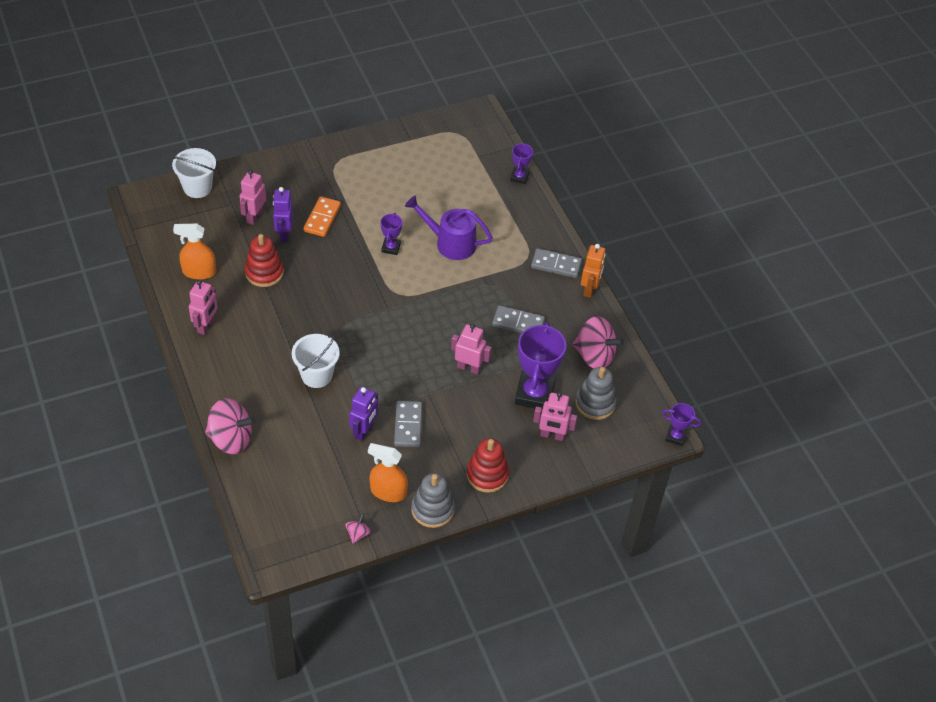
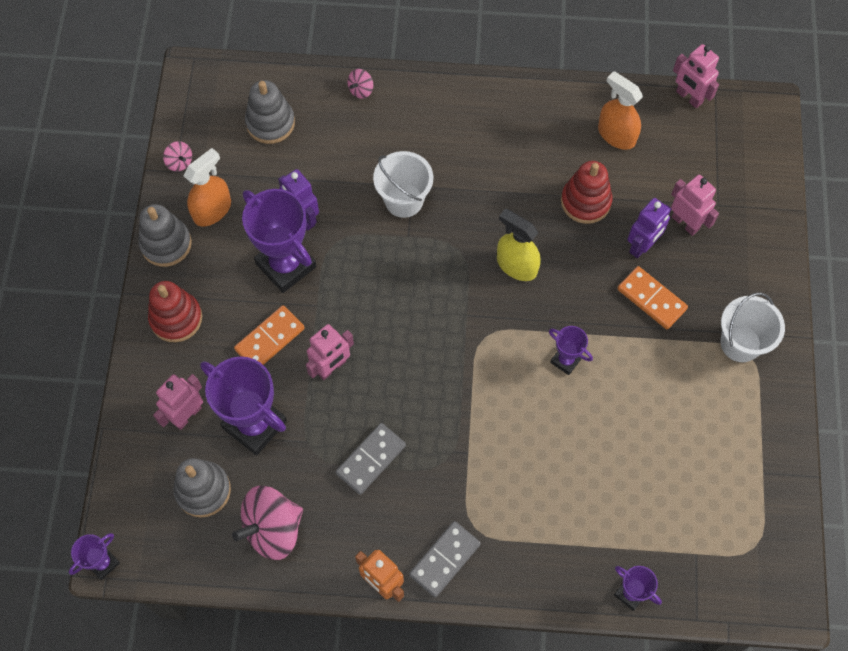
camera: 120 degrees right, 15 degrees up
white bucket [172,148,216,198] -> white bucket moved to [721,292,785,362]
orange spray bottle [173,223,216,280] -> orange spray bottle turned 75 degrees counterclockwise [598,71,643,150]
pink robot [189,280,218,335] -> pink robot moved to [673,44,719,108]
pink spinning top [205,398,256,454] -> pink spinning top [347,69,373,99], size x0.46
purple robot [273,187,293,242] -> purple robot turned 105 degrees clockwise [627,198,672,258]
grey domino [394,401,422,447] -> purple trophy [242,189,316,293]
purple watering can [405,196,493,260] -> none
none -> orange domino [234,305,305,365]
none -> grey stacking toy [245,80,295,144]
none -> yellow spray bottle [497,209,541,281]

